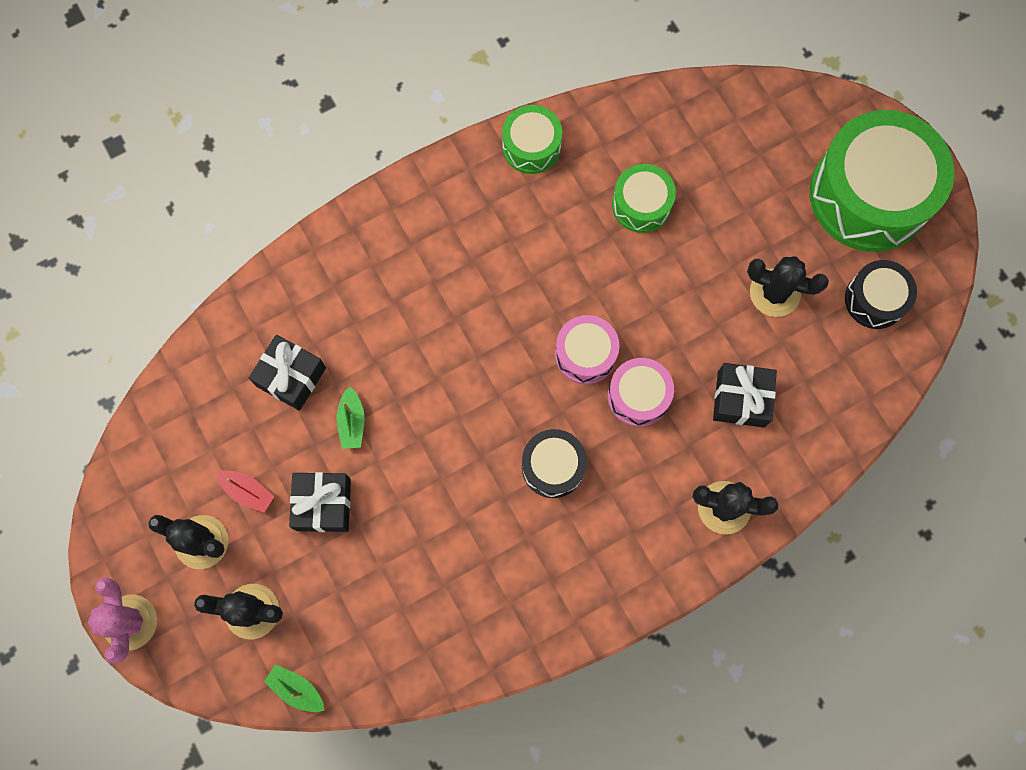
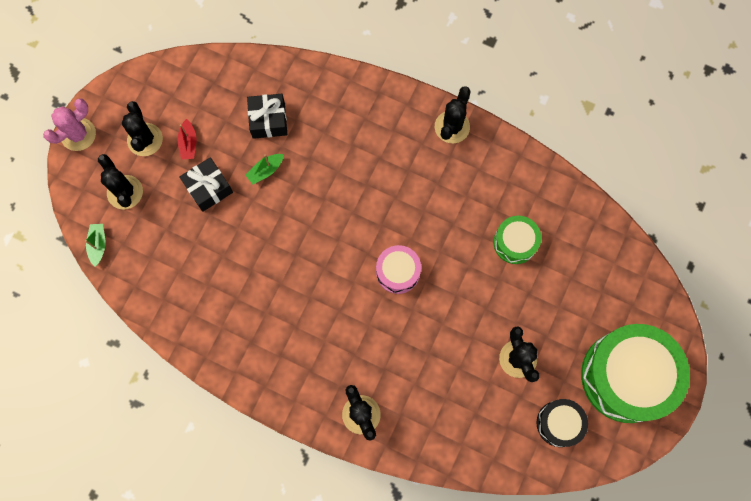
camera: 55 degrees right, 0 degrees up
green drum [502,105,562,174] -> none
black drum [522,429,587,498] -> none
pink drum [608,358,674,427] -> none
black gift [713,363,777,428] -> none
none -> black cactus [435,86,471,143]

